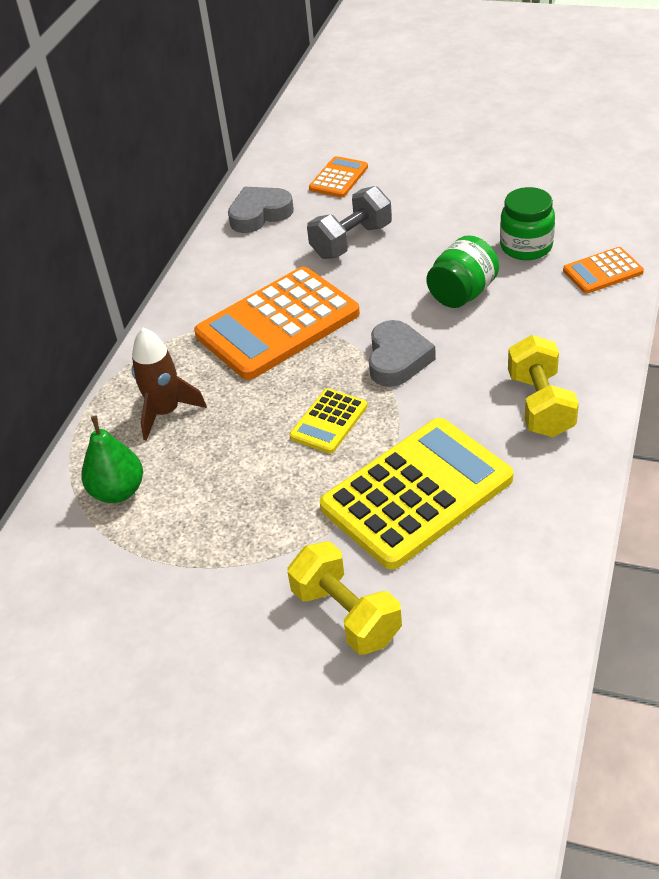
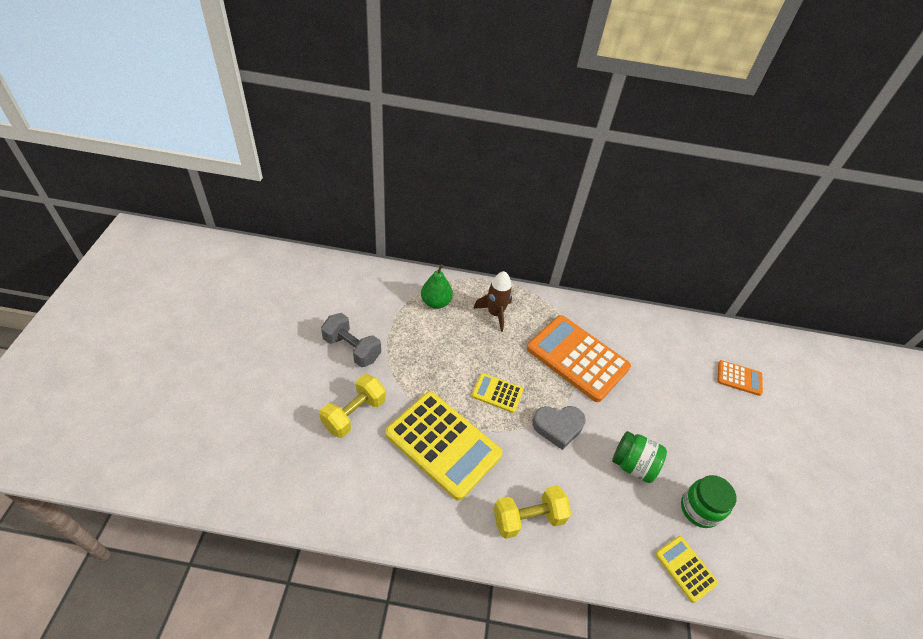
camera: 70 degrees right, 5 degrees up
grey heart [228,187,294,233] -> none
grey dumbbell [307,186,392,259] -> grey dumbbell moved to [321,313,381,367]
orange calculator [563,247,644,294] -> yellow calculator [655,536,718,603]

